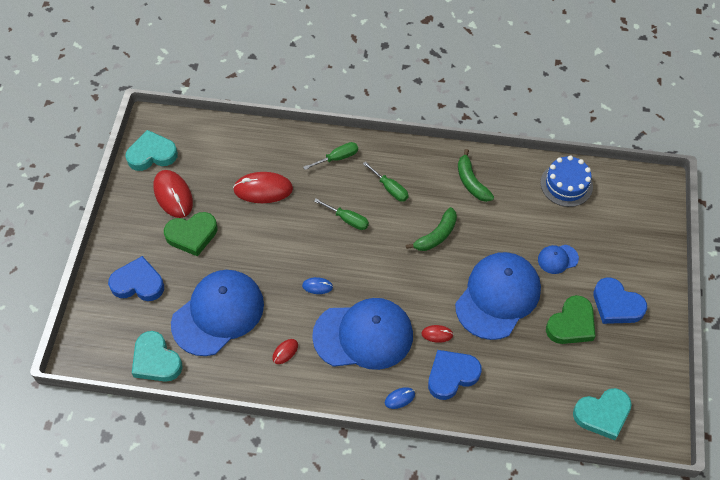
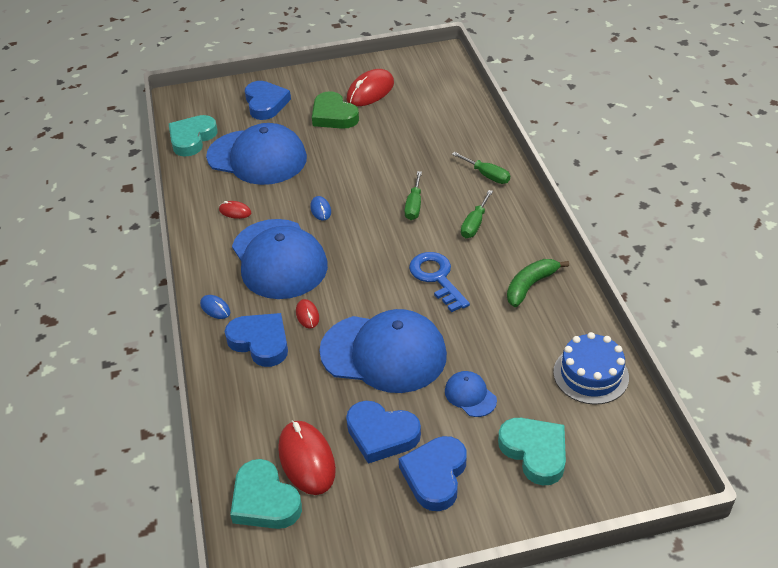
camera: 70 degrees right, 15 degrees down
turquoise heart [125,130,178,171] -> turquoise heart moved to [498,418,566,485]
red mouse [233,172,293,203] -> red mouse moved to [278,421,336,495]
green banana [406,207,457,251] -> blue key [409,252,470,312]
green heart [546,295,595,344] -> blue heart [346,401,421,464]

